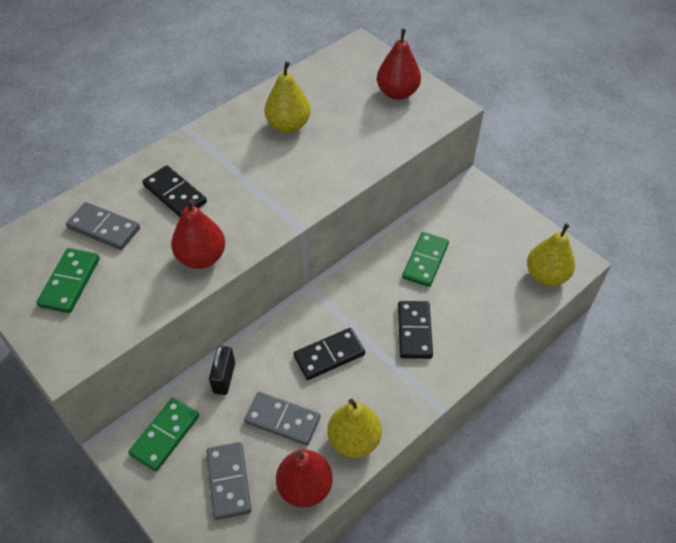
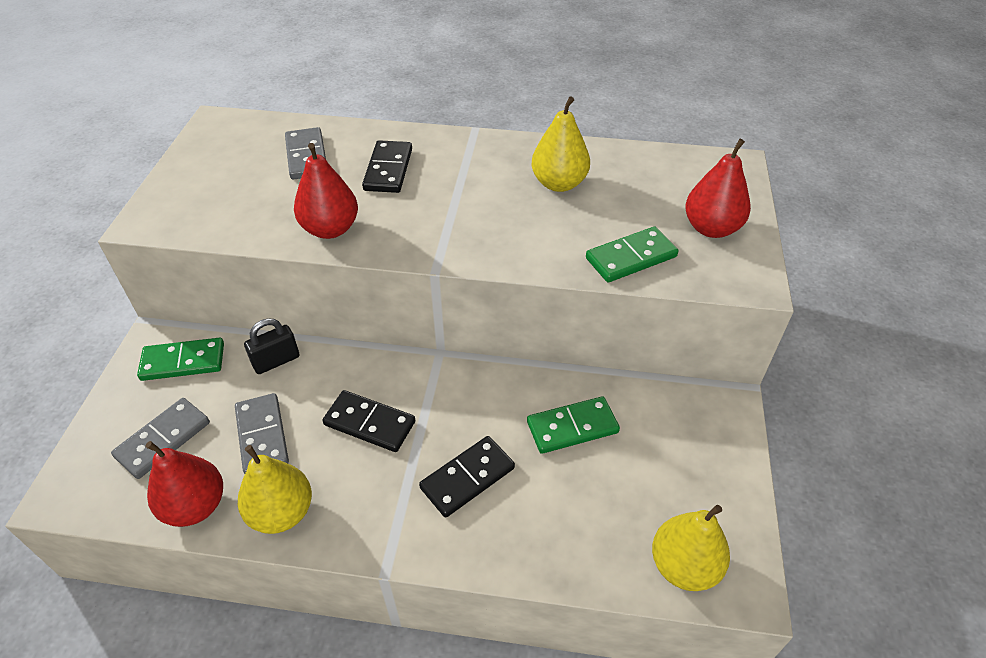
camera: 50 degrees right, 5 degrees down
green domino [36,248,100,313] -> green domino moved to [586,227,679,282]

